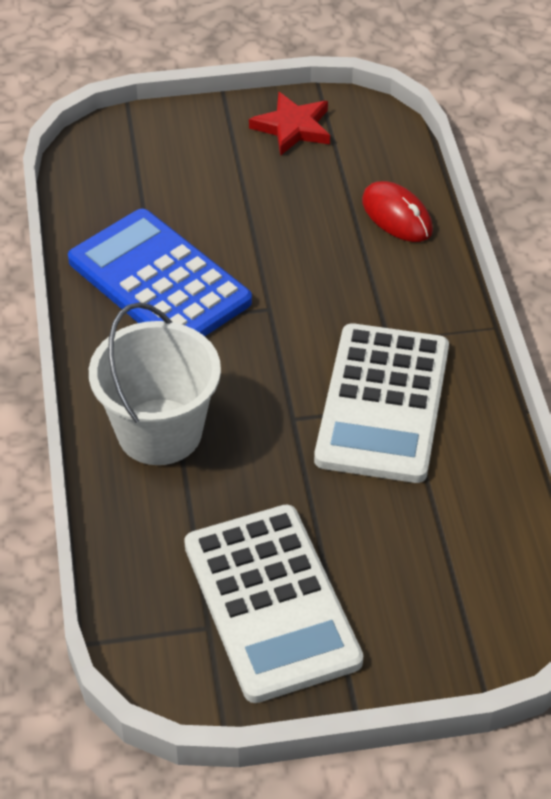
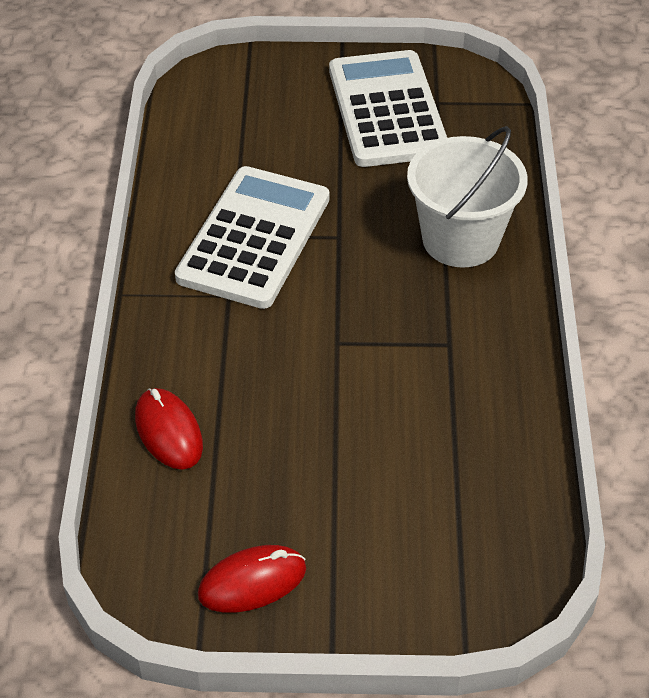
camera: 170 degrees left, 0 degrees up
blue calculator [68,209,252,336] -> none
red star [249,92,330,156] -> red mouse [198,545,306,613]

